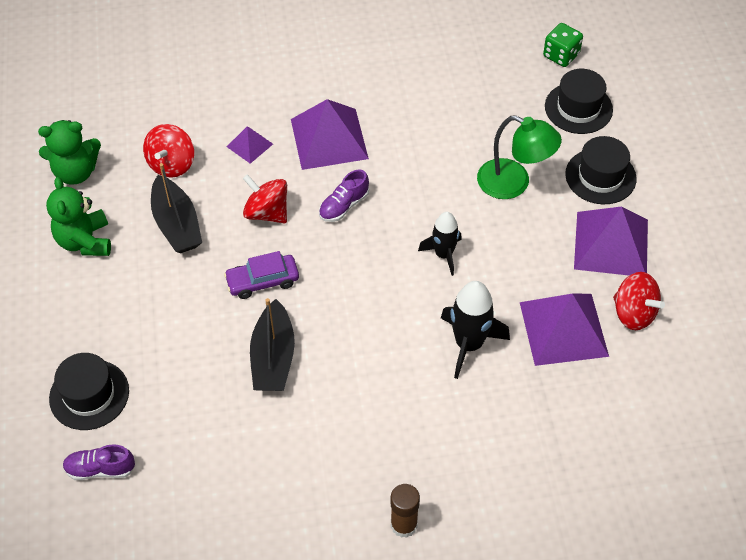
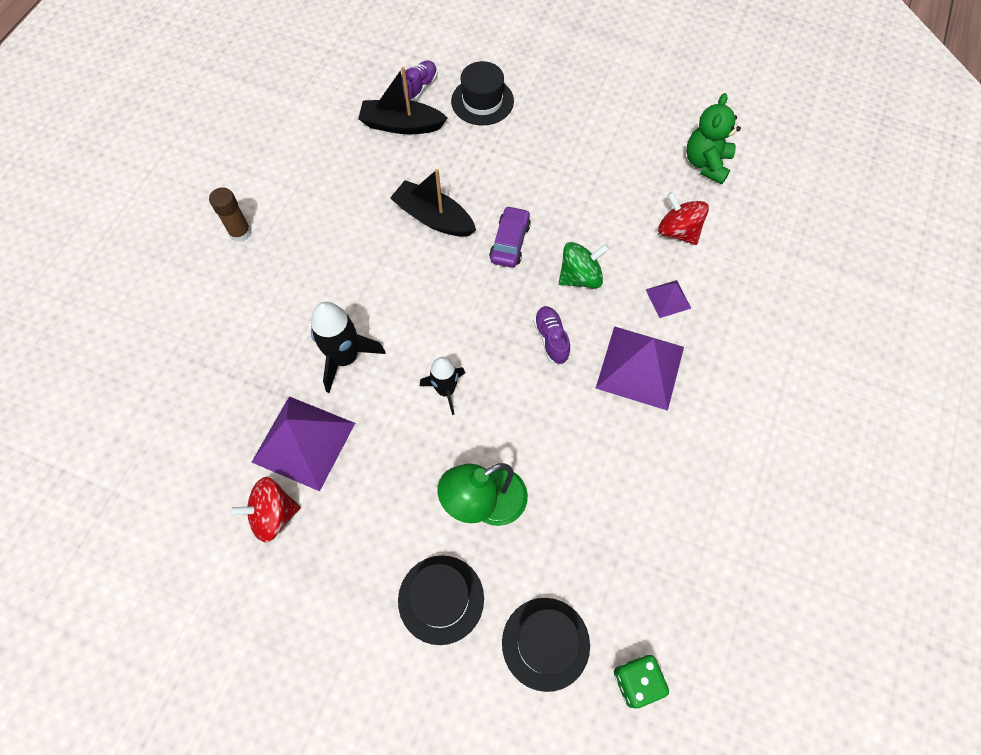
camera: 120 degrees right, 10 degrees up
green teddy bear [46,177,111,256] -> none
black boat [151,163,202,253] -> black boat moved to [358,67,447,134]
red spinning top [243,174,287,223] -> green spinning top [559,242,609,289]
purple pyramid [574,206,648,276] -> none

